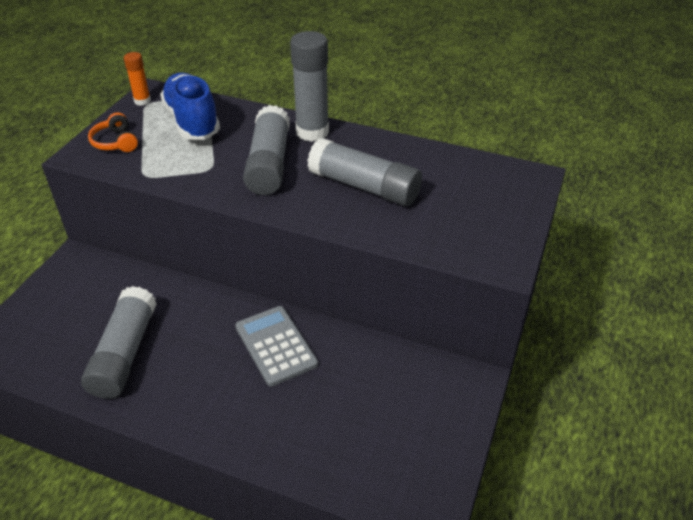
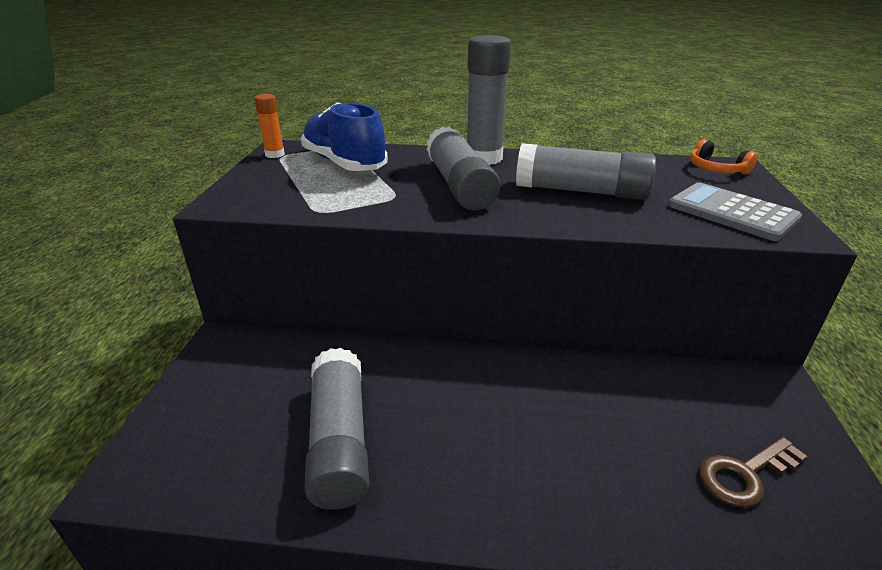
camera: 15 degrees left, 10 degrees down
orange headphones [88,112,138,152] -> orange headphones moved to [690,139,758,175]
grey calculator [235,306,318,386] -> grey calculator moved to [668,182,802,241]
none -> brown key [699,437,807,508]

